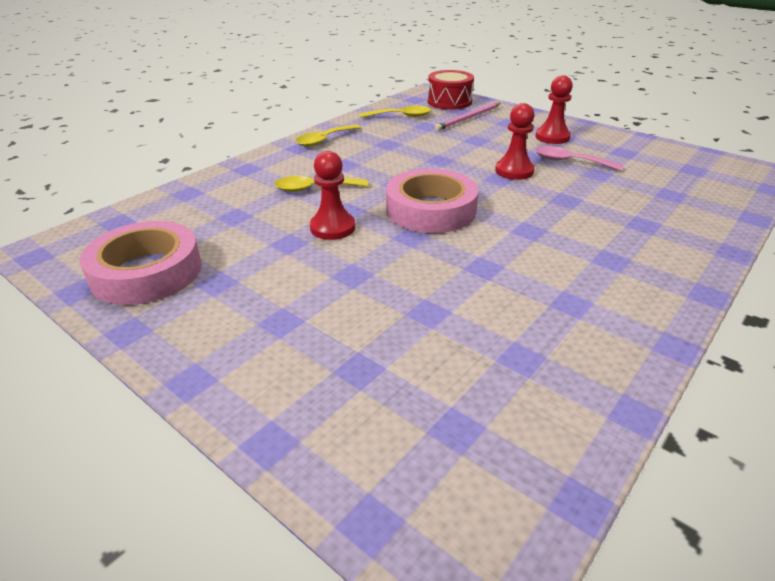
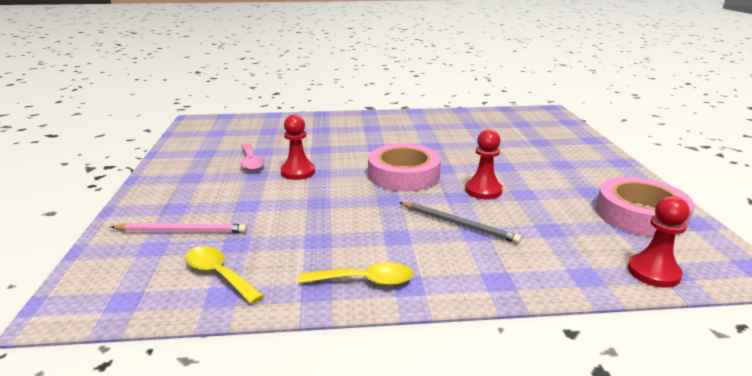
camera: 135 degrees left, 10 degrees down
yellow spoon [274,176,368,192] -> grey pencil [399,202,522,244]
red drum [428,70,474,110] -> none
red pawn [536,75,573,144] -> red pawn moved to [628,196,690,288]

